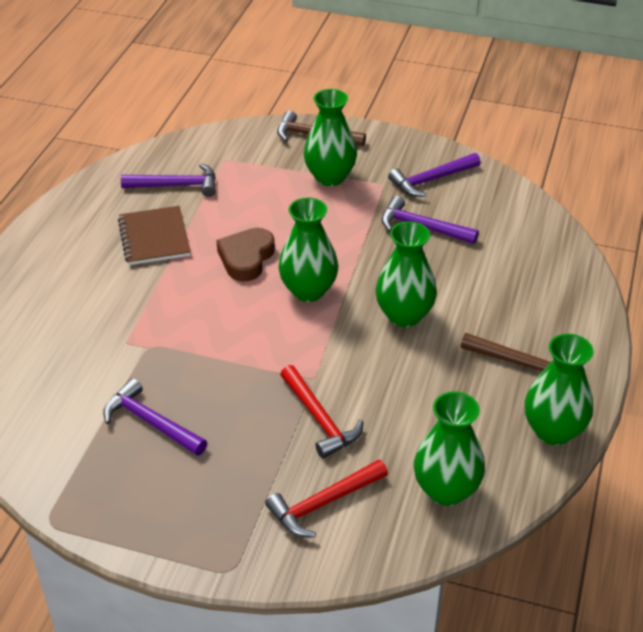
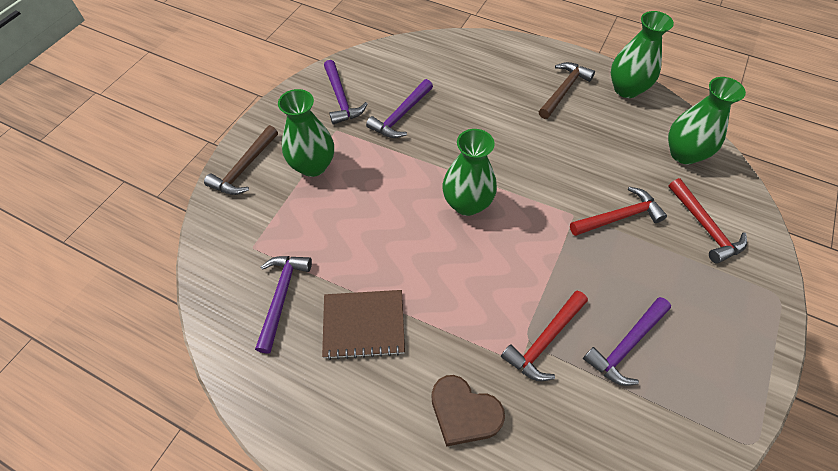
camera: 80 degrees left, 15 degrees up
brown heart [216,228,275,282] -> brown heart moved to [432,375,505,447]
green vase [376,221,437,327] -> none
none -> red hammer [501,291,588,381]

